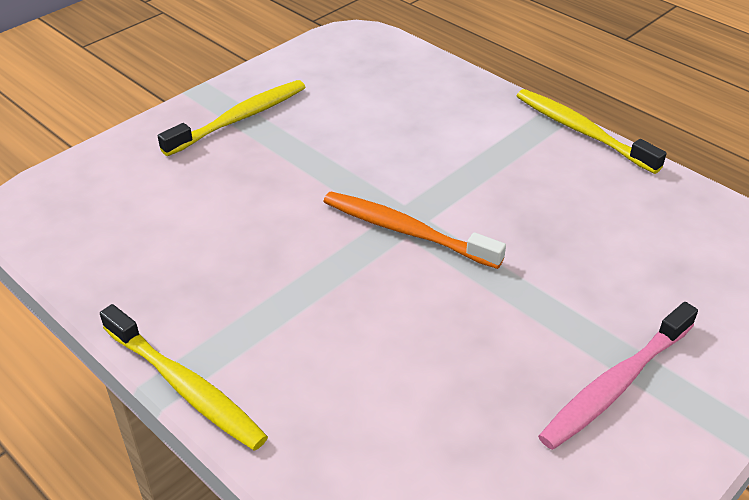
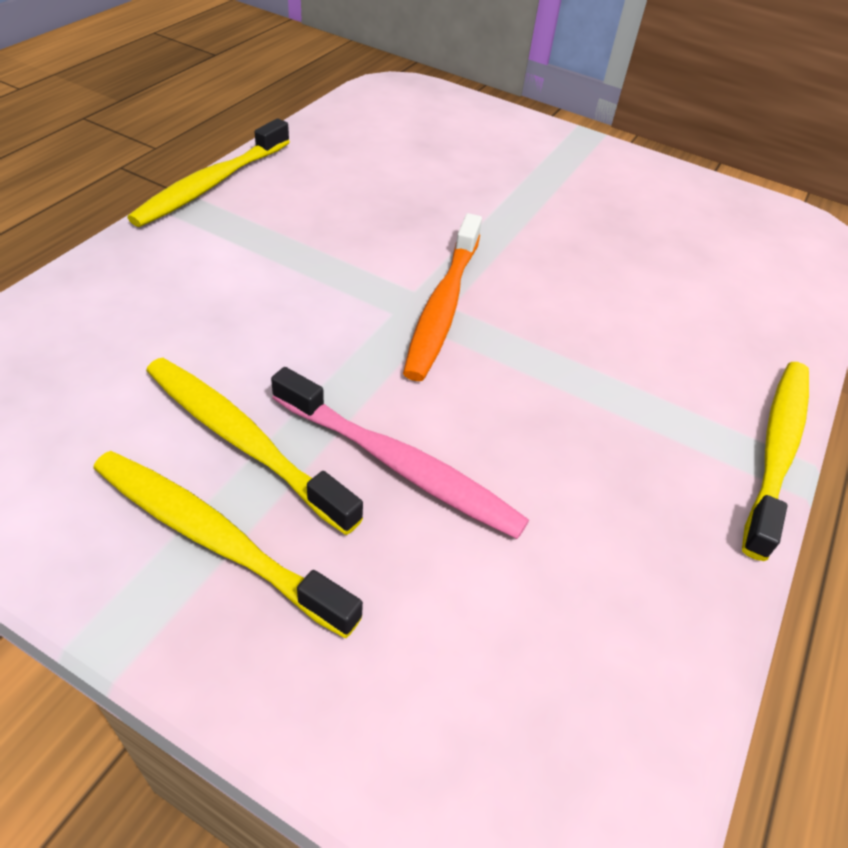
camera: 110 degrees left, 5 degrees up
pink toothbrush [538,302,698,450] -> pink toothbrush moved to [271,367,529,539]
none -> yellow toothbrush [146,358,363,535]

